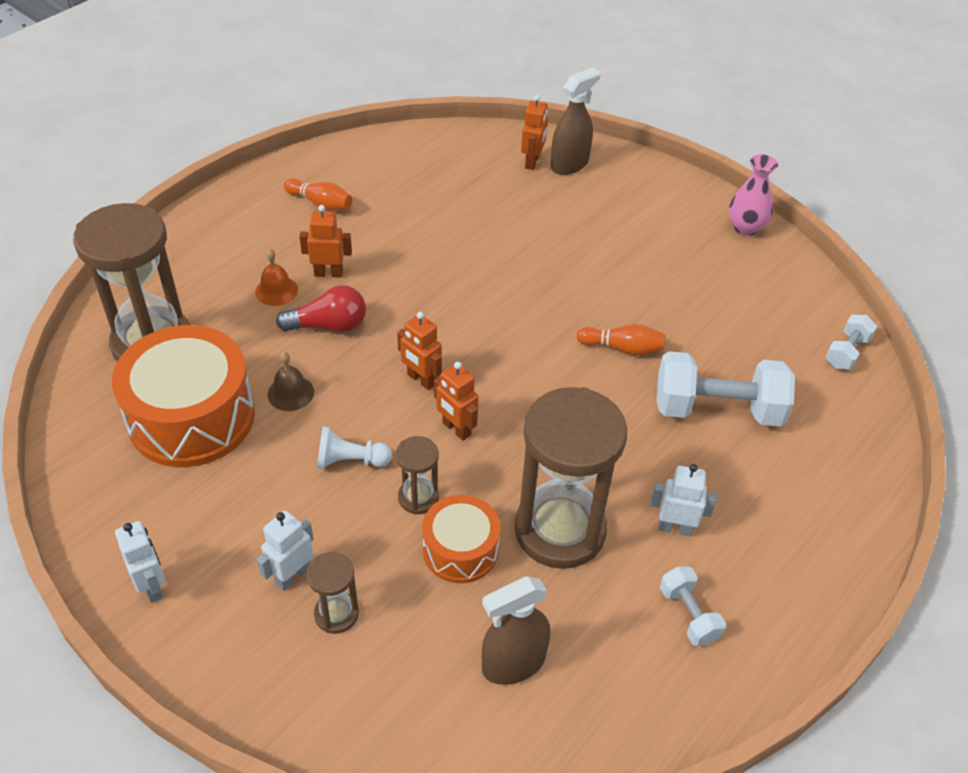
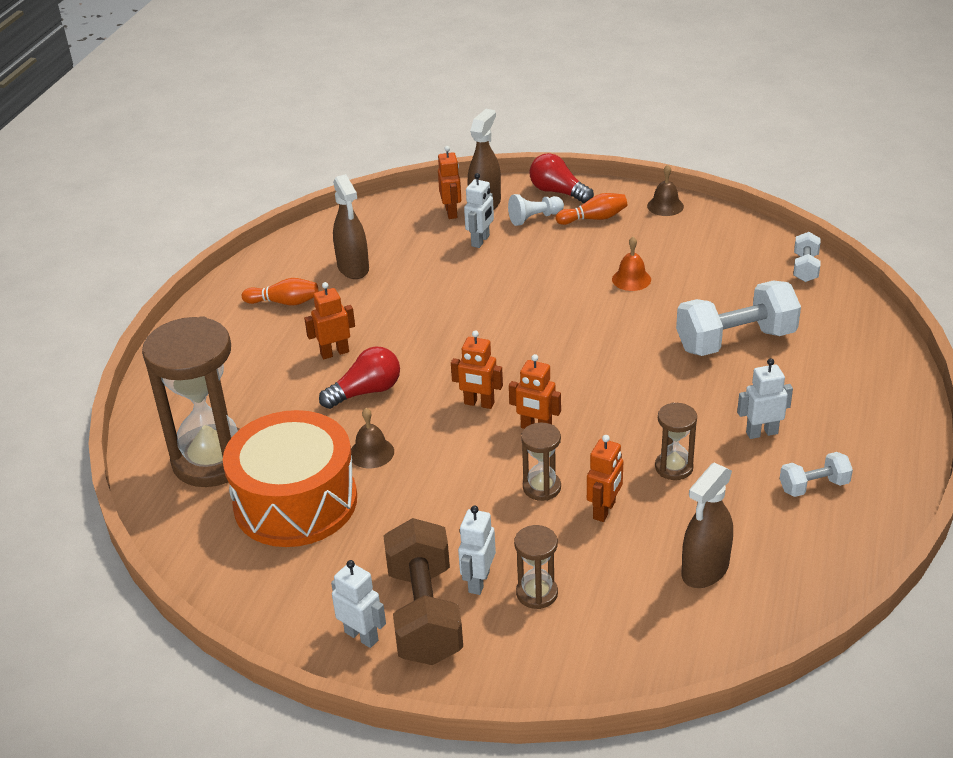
camera: 20 degrees left, 10 degrees down
orange bell [255,249,298,306] -> orange bell moved to [612,237,651,291]
white pawn [317,427,392,469] -> white pawn moved to [508,194,564,226]
orange drum [422,495,500,583] -> orange robot [587,435,623,522]
brown hourglass [515,387,627,569] -> brown hourglass [655,402,697,480], size x0.45
orange bowling pin [576,324,665,356] -> orange bowling pin moved to [556,193,627,225]
white dumbbell [660,566,726,646] -> white dumbbell turned 60 degrees counterclockwise [780,452,853,497]
pink vase [729,154,778,236] -> brown bell [647,165,684,216]
none -> brown spray bottle [333,174,369,279]
none -> brown dumbbell [383,518,463,665]
none -> white robot [464,173,494,248]
none -> red light bulb [530,153,594,203]

